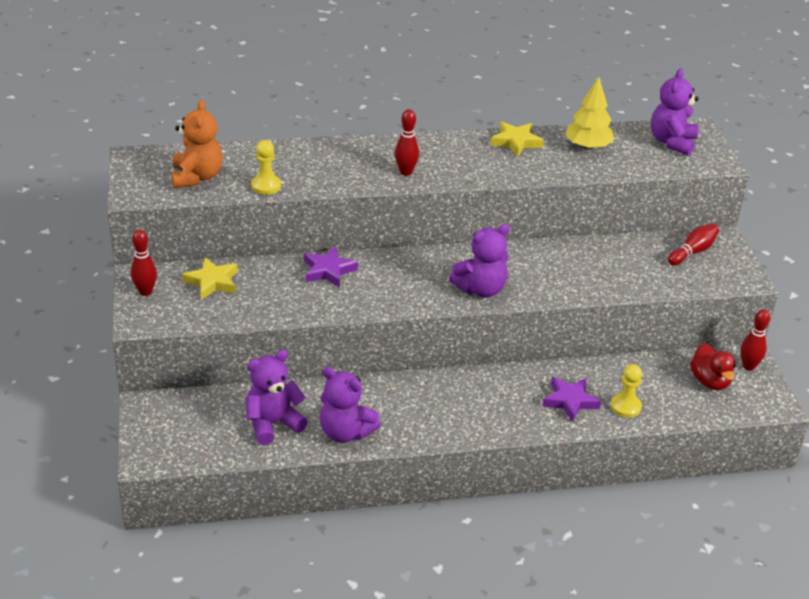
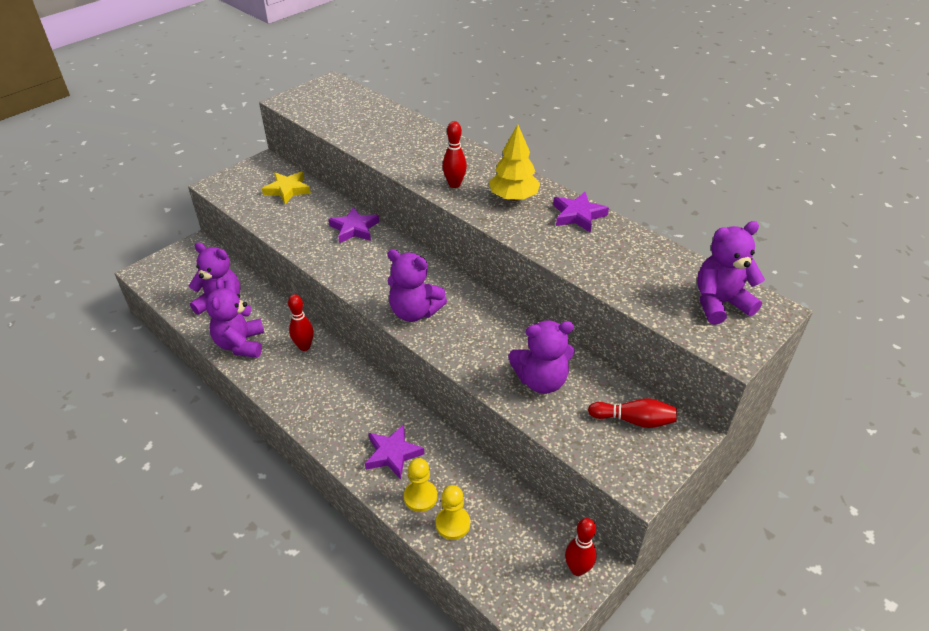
camera: 55 degrees right, 5 degrees up
red bowling pin [131,230,157,296] -> red bowling pin moved to [288,294,314,351]
orange teddy bear [171,100,223,188] -> none
yellow pawn [251,140,281,195] -> yellow pawn moved to [436,485,470,540]
yellow star [491,122,544,157] -> purple star [553,192,609,233]
yellow tree [565,77,614,150] -> yellow tree moved to [489,124,540,201]
red duck [690,343,735,390] -> none
none -> purple teddy bear [509,321,575,394]

